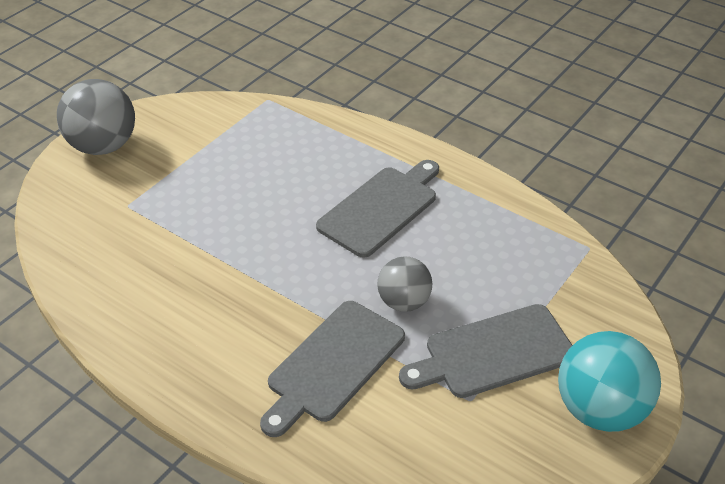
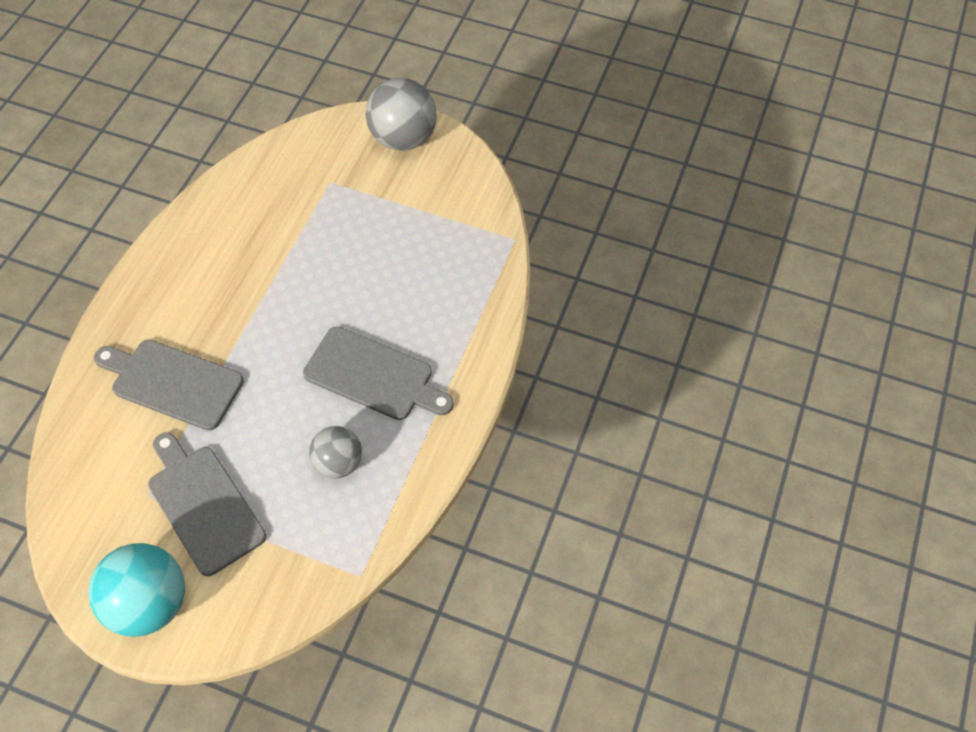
camera: 75 degrees right, 15 degrees up
grey ball [377,256,432,312] -> grey ball moved to [309,426,362,478]

